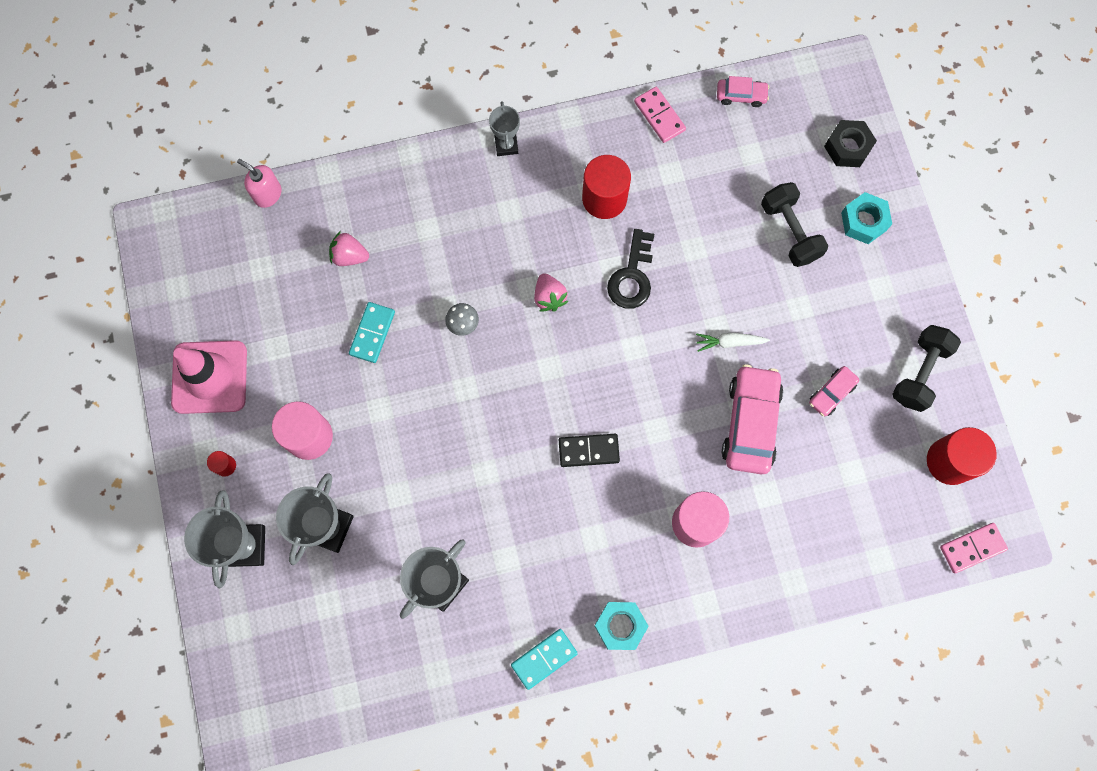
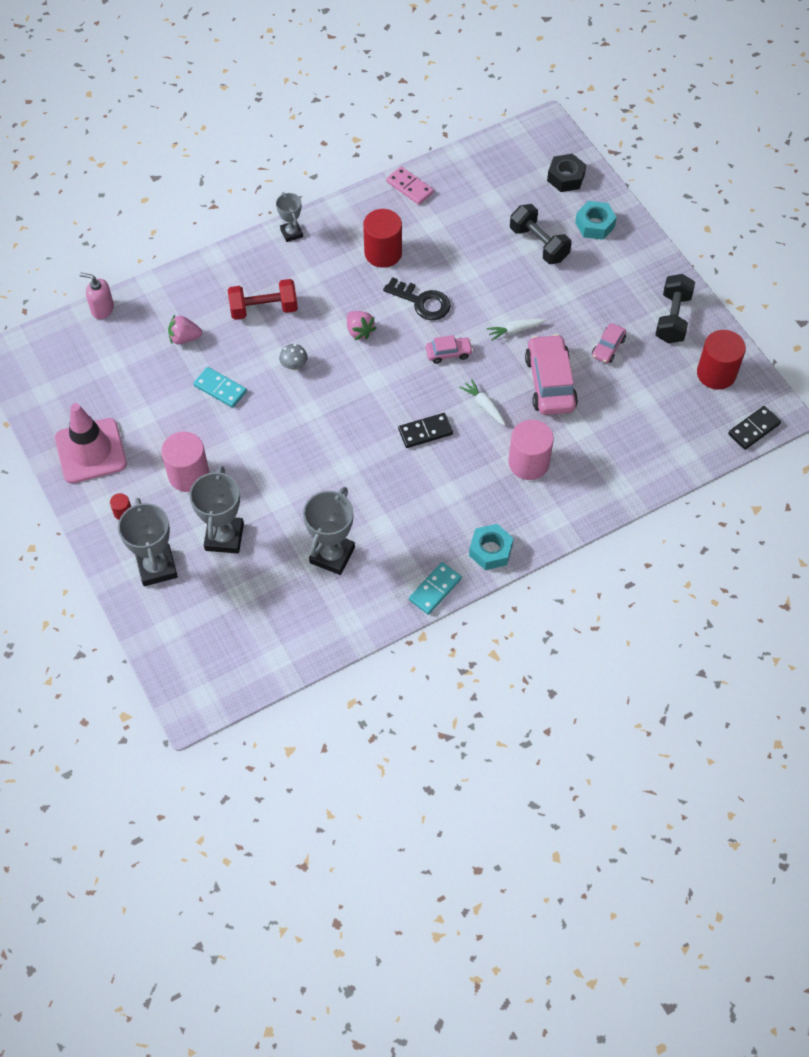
camera: 15 degrees left, 15 degrees down
turquoise domino [349,302,395,363] -> turquoise domino turned 60 degrees counterclockwise [193,367,247,408]
black key [607,229,654,309] -> black key turned 60 degrees counterclockwise [383,277,451,320]
pink car [717,76,769,107] -> pink car moved to [426,335,473,364]
pink domino [940,523,1008,573] -> black domino [728,406,781,450]
none -> red dumbbell [228,279,298,320]
none -> white carrot [459,379,506,425]

